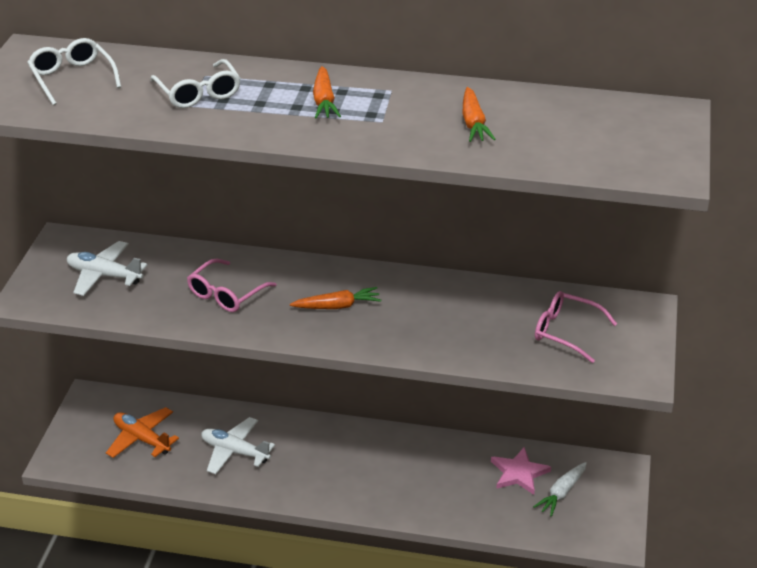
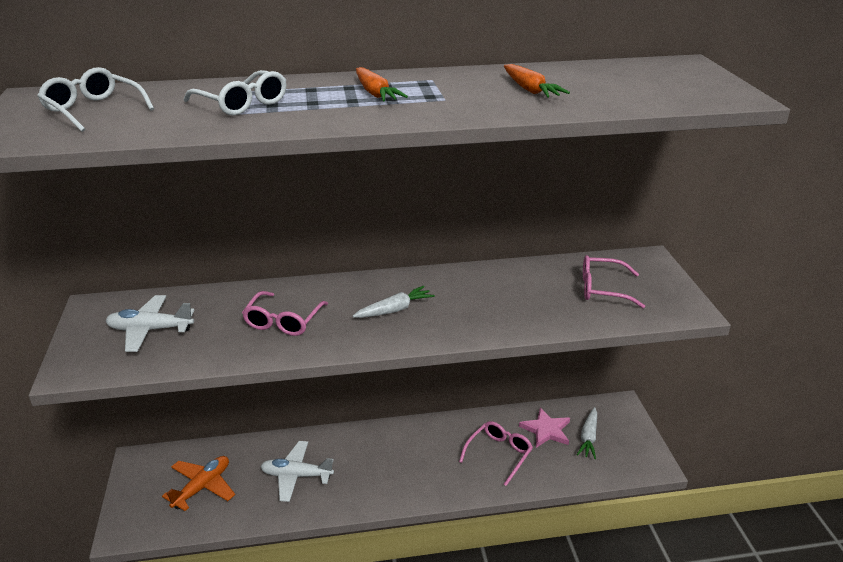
camera: 20 degrees left, 5 degrees down
orange plane [106,407,179,458] -> orange plane turned 105 degrees clockwise [162,456,235,511]
orange carrot [290,287,381,309] -> white carrot [352,286,435,318]
none -> pink glasses [459,421,533,486]

